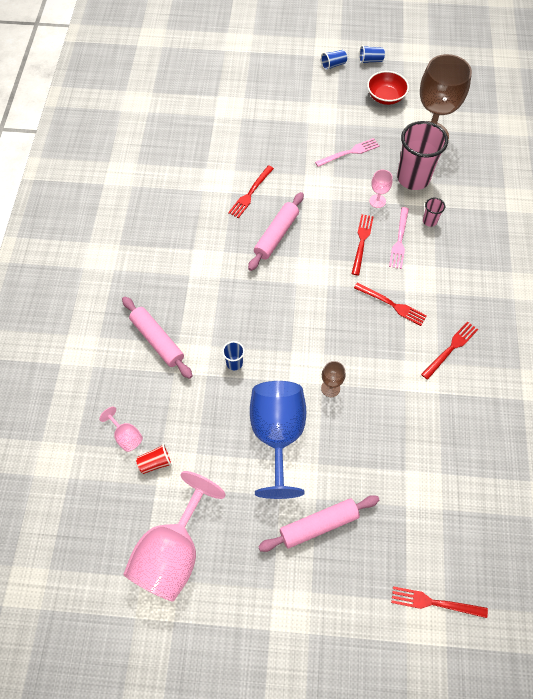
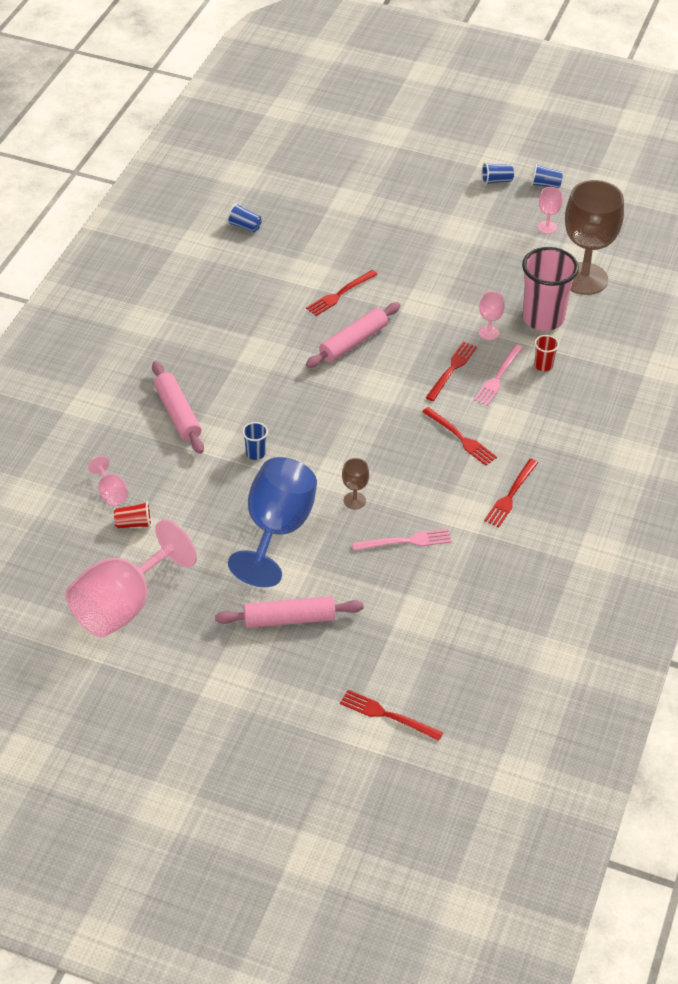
camera: 15 degrees right, 15 degrees down
pink fork [315,138,380,167] -> pink fork moved to [352,529,452,551]
red bowl [367,71,409,105] -> pink goblet [538,187,563,234]
red fork [421,321,478,380] -> red fork turned 150 degrees clockwise [484,459,538,527]
pink cup [423,198,445,227] -> red cup [534,335,559,371]
none -> blue cup [227,203,262,233]

